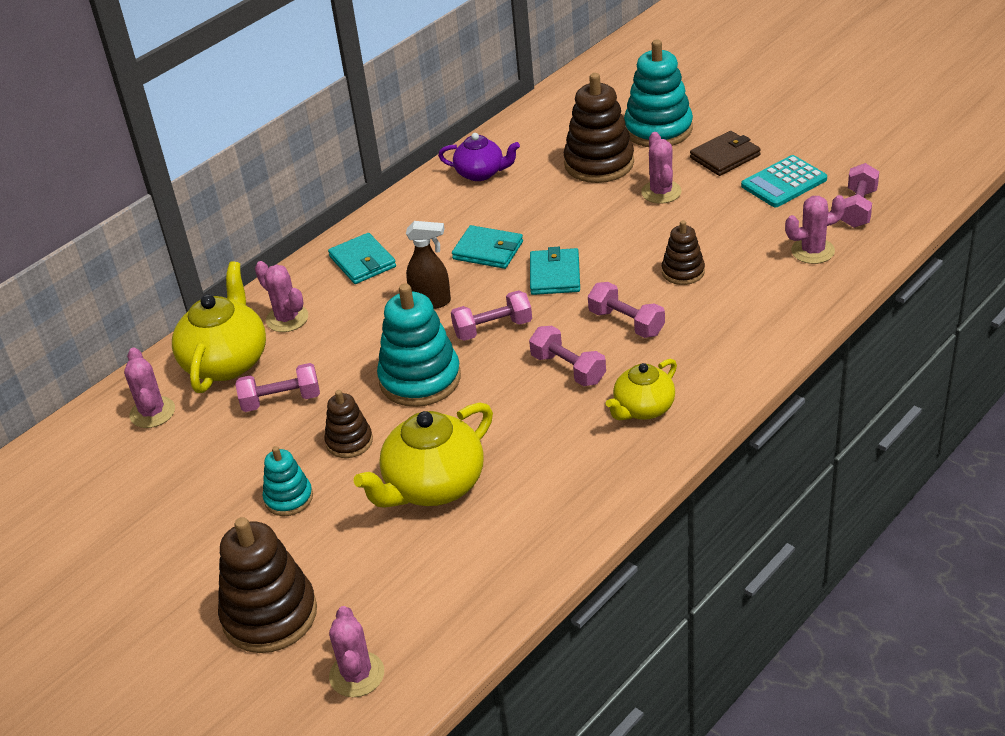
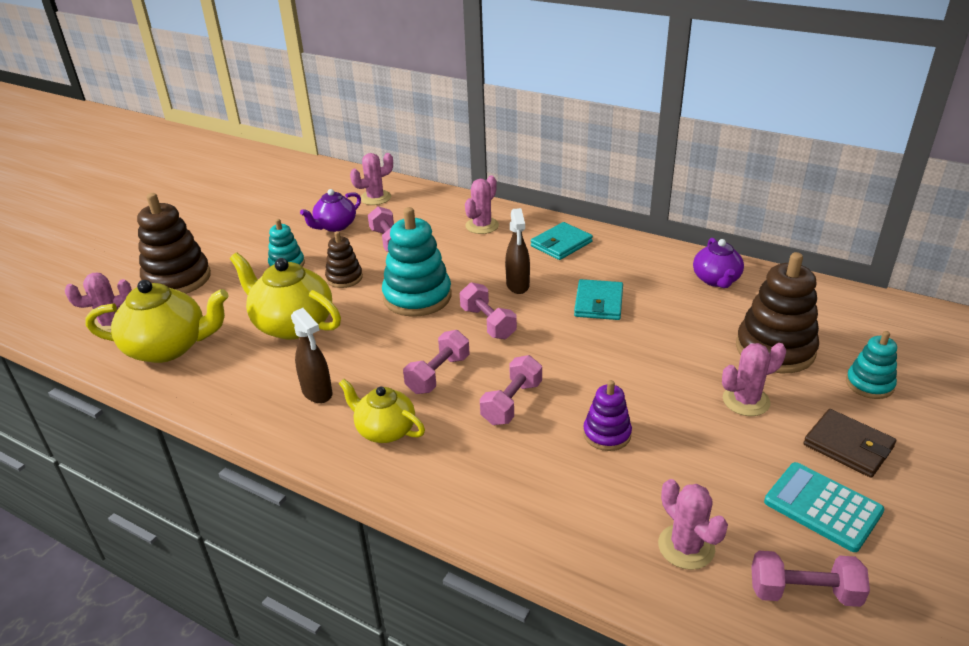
camera: 75 degrees right, 5 degrees down
yellow teapot [172,261,266,393] -> yellow teapot moved to [85,280,229,363]
turquoise wallet [530,247,580,295] -> none
turquoise stacking toy [624,40,693,147] -> turquoise stacking toy [846,331,897,399], size x0.55
brown stacking toy [662,220,705,285] -> purple stacking toy [583,380,632,451]
none -> brown spray bottle [291,308,333,403]
none -> purple teapot [300,189,361,232]

